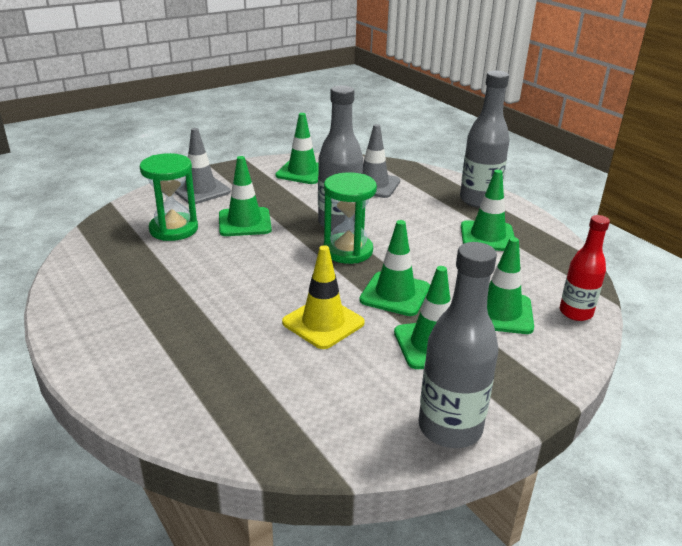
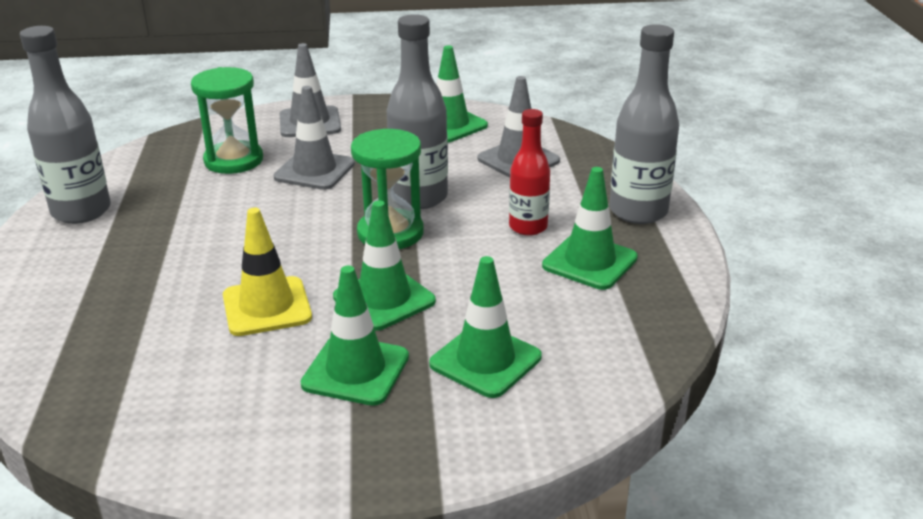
camera: 30 degrees right, 0 degrees up
green traffic cone [219,156,272,236] -> grey traffic cone [273,86,355,190]
grey bottle [419,242,499,448] -> grey bottle moved to [20,26,111,224]
red bottle [560,215,610,321] -> red bottle moved to [509,109,550,236]

